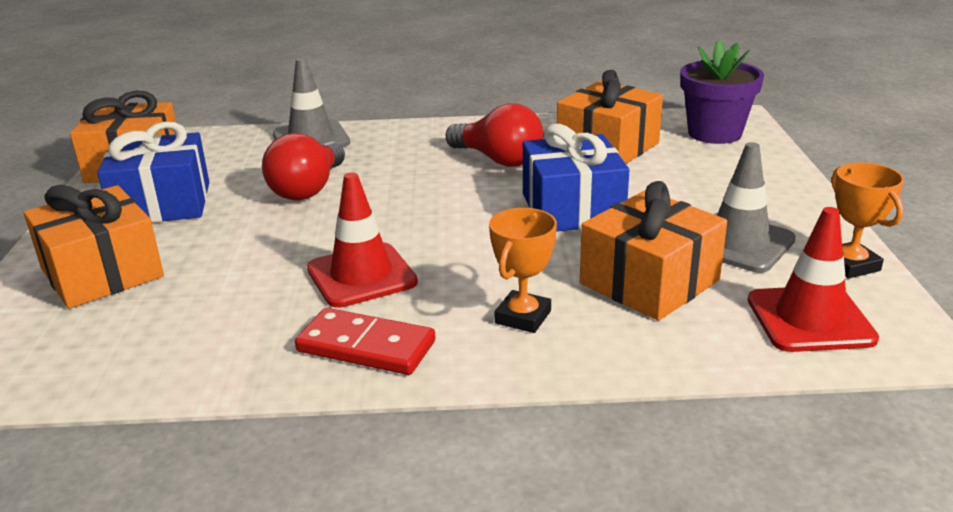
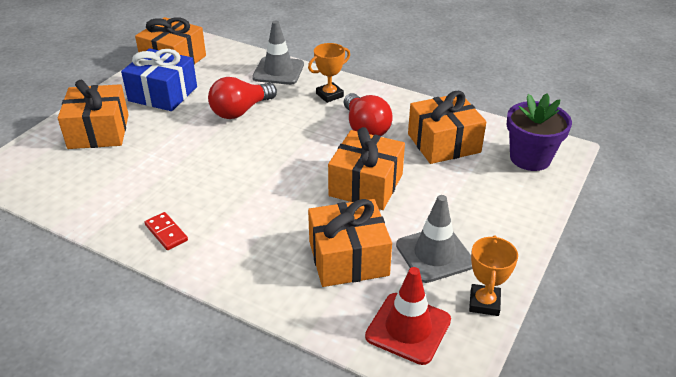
camera: 30 degrees right, 10 degrees up
red domino [295,308,436,375] -> red domino [144,212,188,250], size x0.65
red traffic cone [307,172,418,308] -> none
orange trophy [489,208,557,333] -> orange trophy moved to [308,43,350,103]
blue gift [523,124,629,232] -> orange gift [328,127,405,210]

